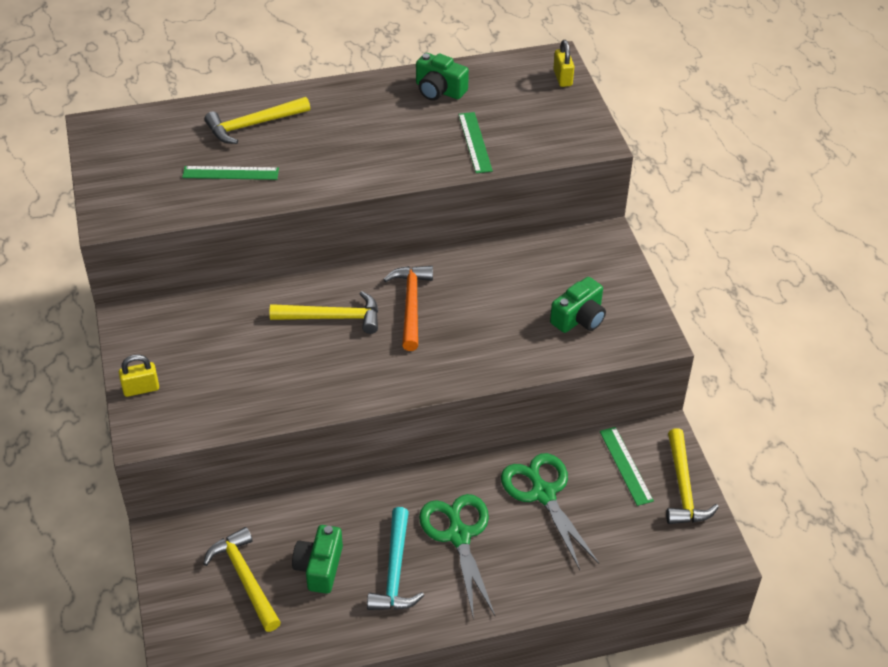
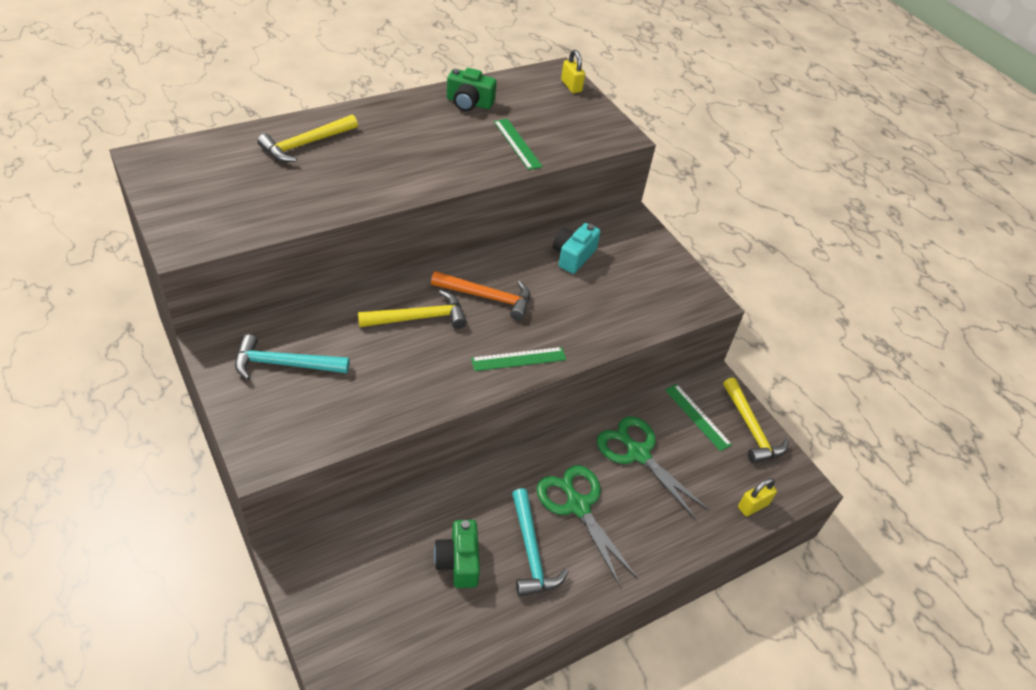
camera: 20 degrees left, 0 degrees up
yellow padlock [119,354,159,397] -> yellow padlock moved to [738,478,777,516]
green ruler [182,166,279,180] -> green ruler moved to [471,347,566,371]
yellow hammer [203,527,281,632] -> none
orange hammer [383,266,433,351] -> orange hammer turned 120 degrees clockwise [431,271,530,320]
green camera [550,277,606,333] -> none
none -> turquoise hammer [235,334,349,380]
none -> turquoise camera [553,223,601,274]

